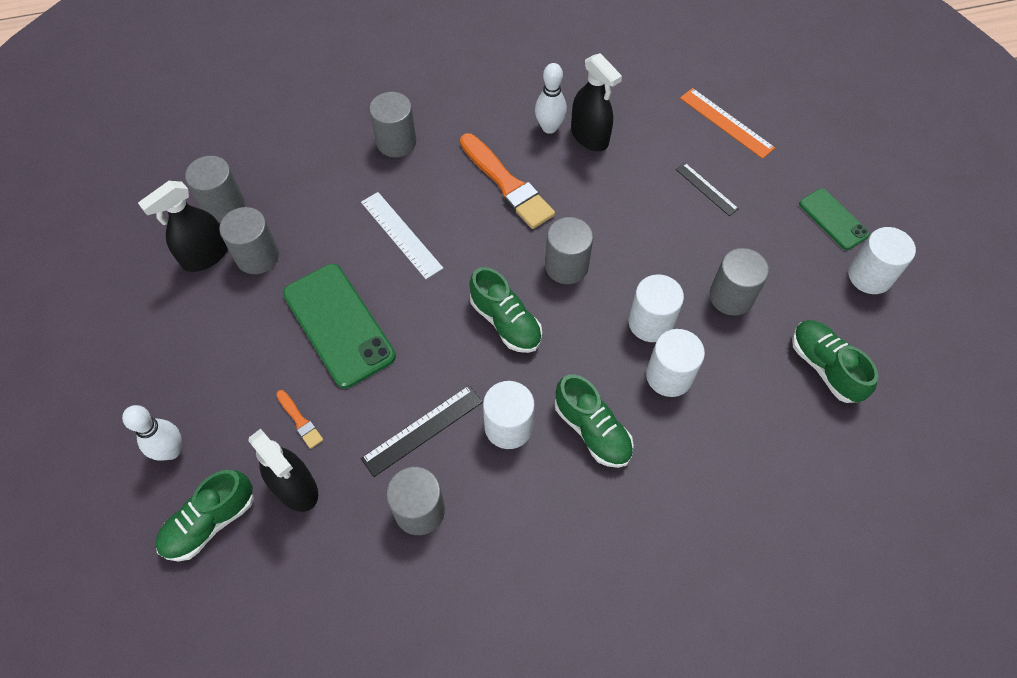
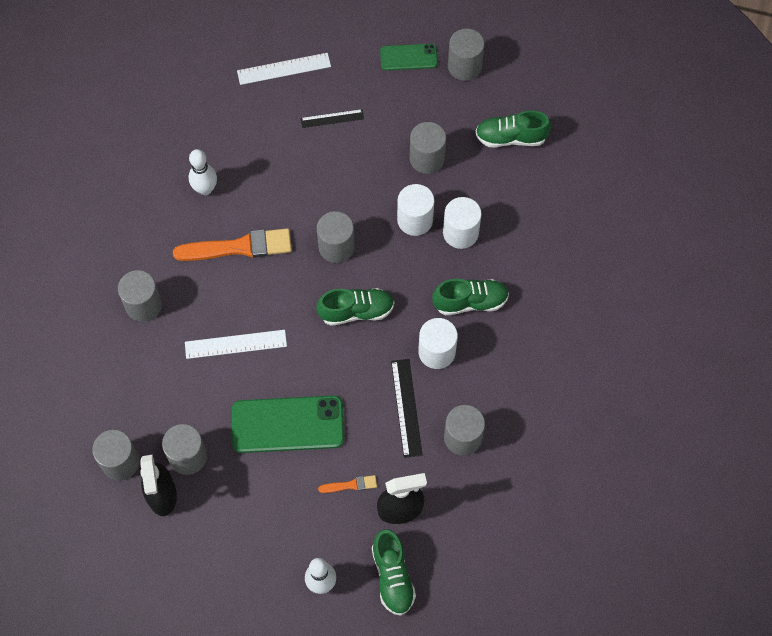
camera: 60 degrees left, 5 degrees up
black spray bottle [571,53,622,151] -> none
orange ruler [680,88,775,159] -> white ruler [237,53,331,85]
white cylinder [848,227,916,294] -> grey cylinder [448,29,484,81]

